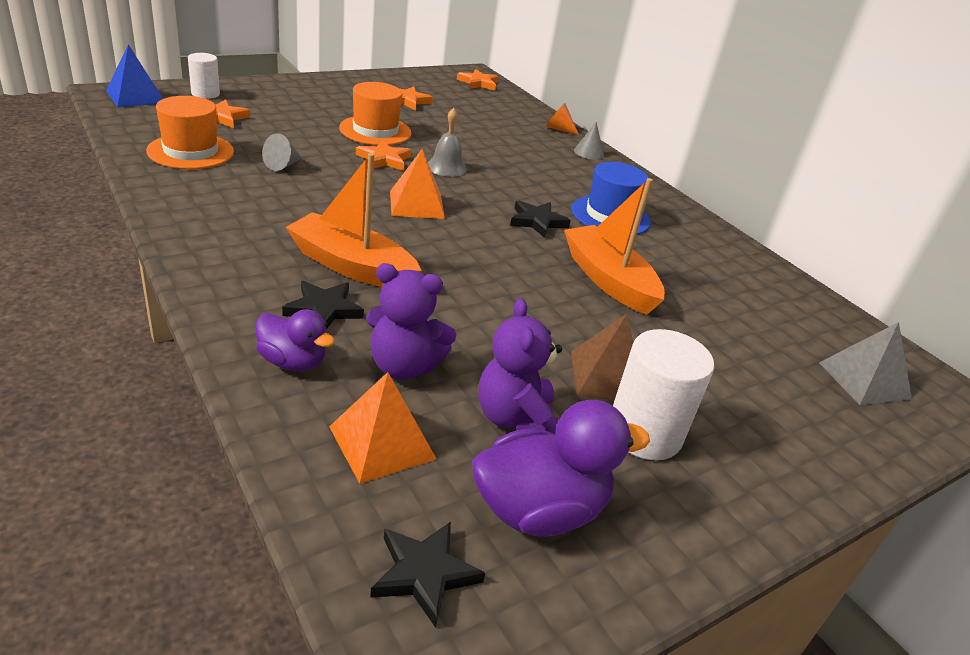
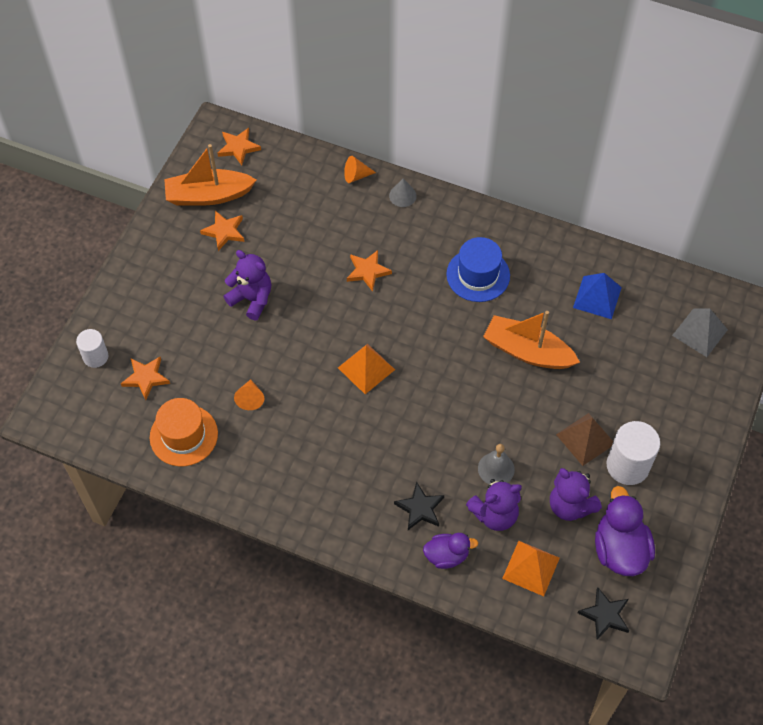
camera: 30 degrees left, 25 degrees up
blue pyramid [106,44,163,107] -> blue pyramid moved to [573,273,622,319]
grey cone [262,133,302,171] -> orange cone [234,379,264,410]
orange boat [286,153,422,287] -> orange boat moved to [164,144,256,206]
orange hat [339,82,412,145] -> purple teddy bear [224,250,271,320]
orange star [356,140,411,171] -> orange star moved to [347,250,392,292]
grey bell [428,108,467,177] -> grey bell moved to [478,444,515,484]
purple duck [472,400,650,537] -> purple duck turned 45 degrees counterclockwise [595,486,655,576]
black star [510,200,571,238] -> none

